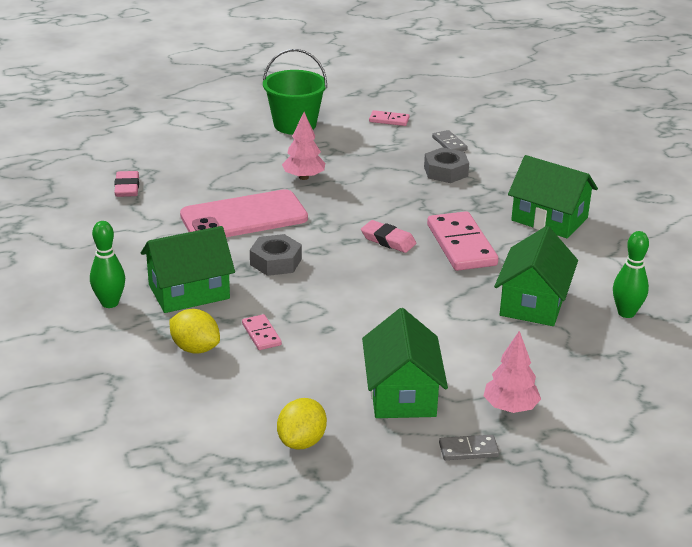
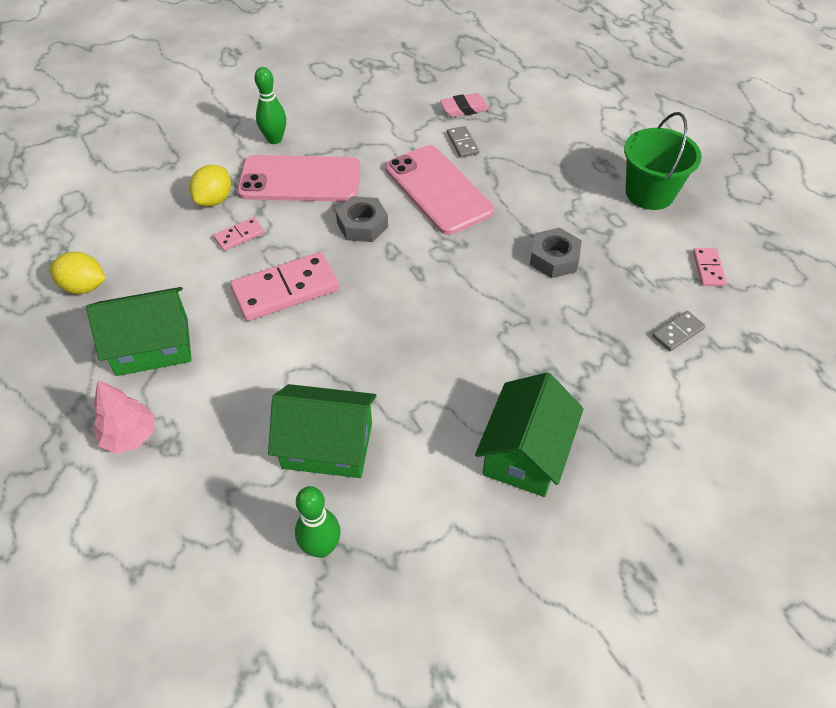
camera: 80 degrees right, 20 degrees up
green house [141,226,235,313] -> pink phone [237,155,361,202]
pink tree [282,112,325,180] -> none
pink eraser [361,220,416,253] -> none
grey nut [424,147,469,183] -> grey nut moved to [530,227,582,278]
pink domino [427,211,498,271] -> pink domino moved to [230,252,339,321]
grey domino [439,435,499,460] -> grey domino moved to [447,126,479,158]

